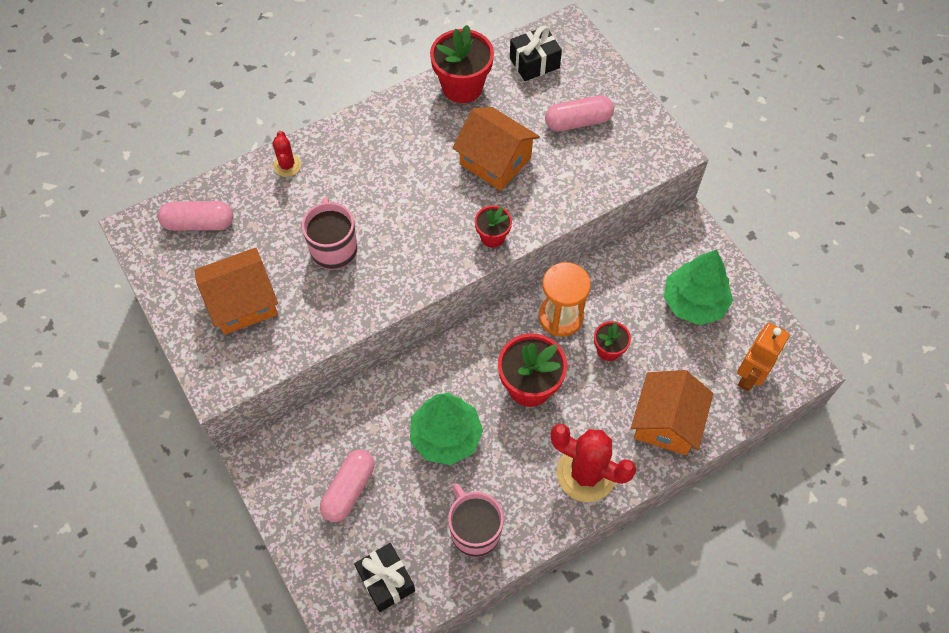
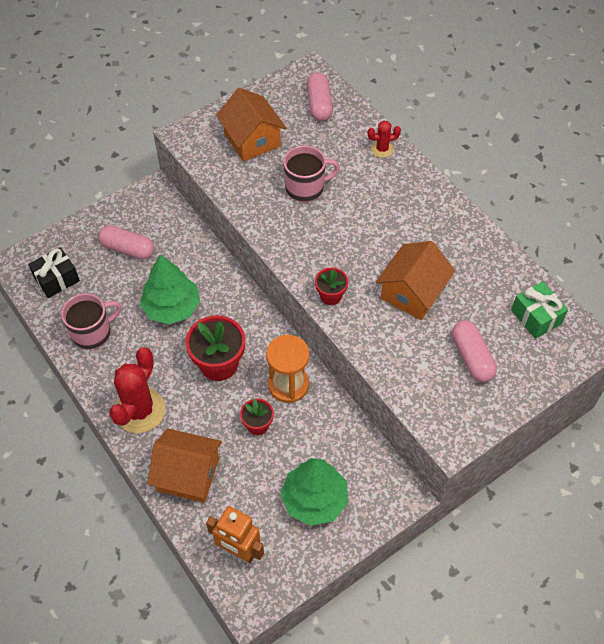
camera: 85 degrees right, 5 degrees down
red flower pot [430,25,494,103] -> none
black gift [510,26,562,81] -> green gift [511,282,568,339]

